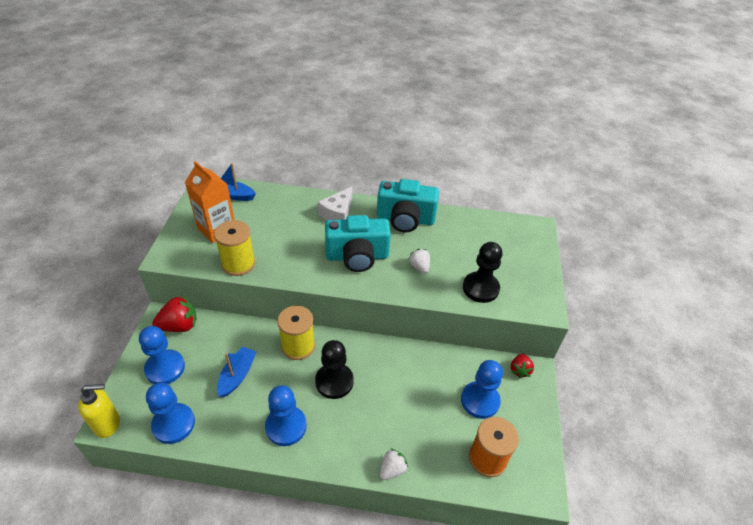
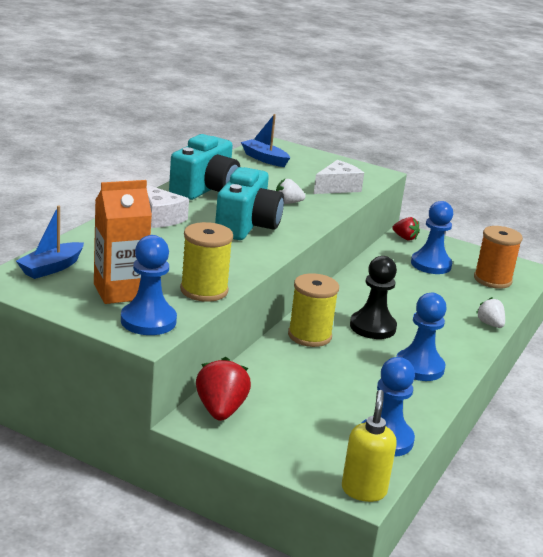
camera: 70 degrees left, 20 degrees down
blue pawn [139,326,185,384] -> blue pawn moved to [121,235,177,335]
blue boat [217,346,256,397] -> blue boat moved to [241,114,290,167]
black pawn [463,242,502,303] -> white cheese [314,160,364,194]

